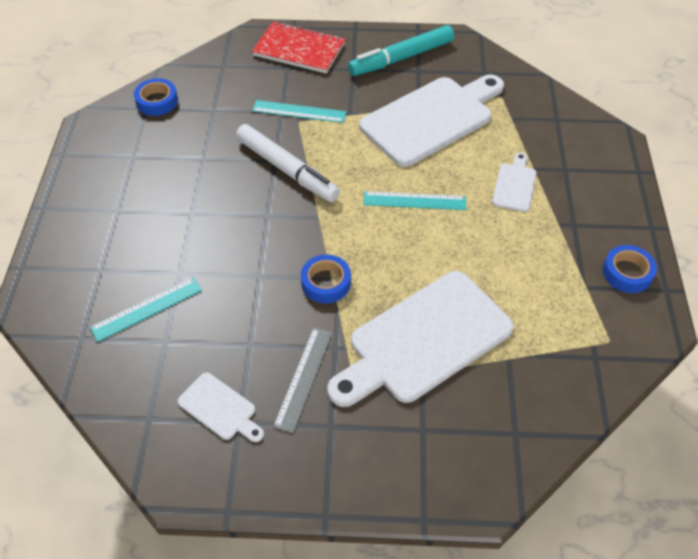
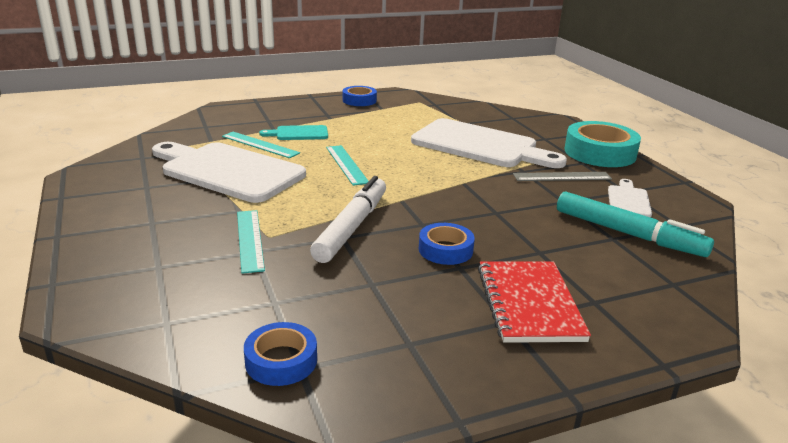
camera: 115 degrees left, 25 degrees down
turquoise ruler [90,277,202,342] -> turquoise ruler moved to [222,132,300,158]
red notebook [252,21,345,74] -> red notebook moved to [478,261,591,343]
blue tape [301,254,351,303] -> blue tape moved to [419,223,475,265]
turquoise marker [348,25,454,76] -> turquoise marker moved to [557,192,714,257]
white cutting board [492,152,536,212] -> turquoise cutting board [259,125,328,140]
none -> turquoise tape [564,121,641,167]

